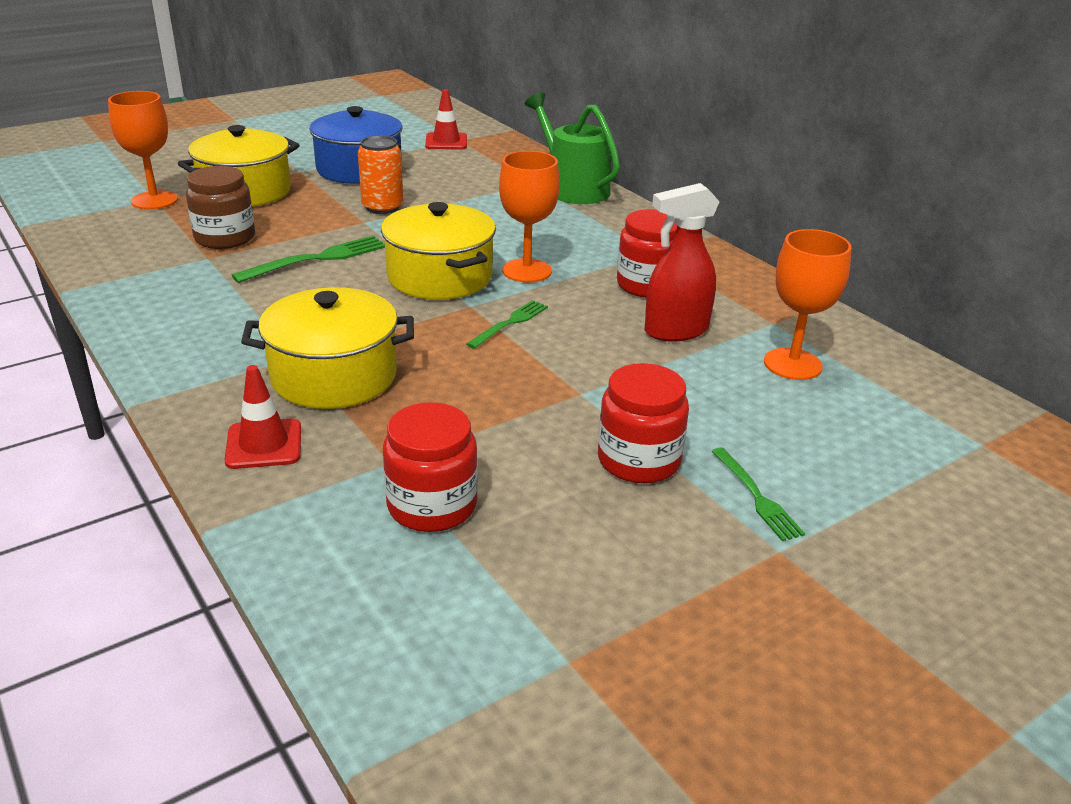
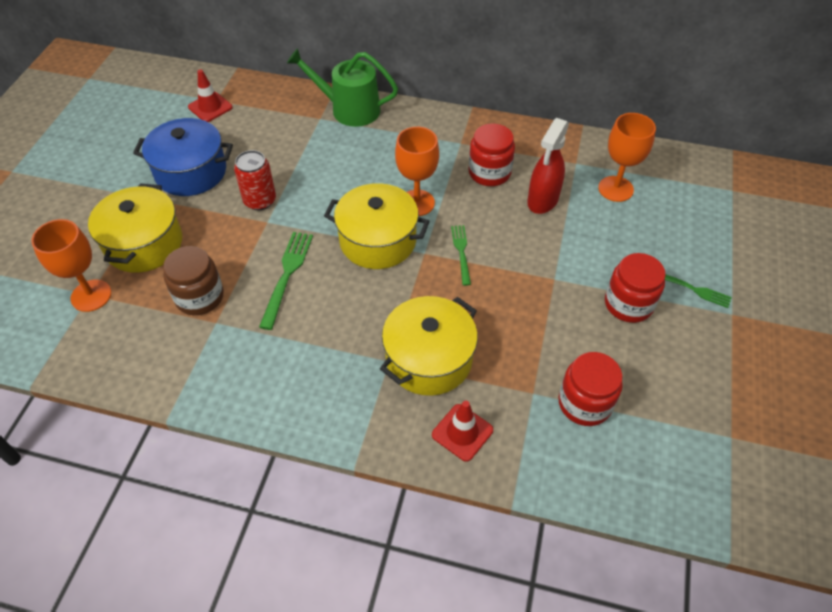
camera: 40 degrees left, 20 degrees up
orange can [358,135,403,214] -> red can [234,150,276,210]

